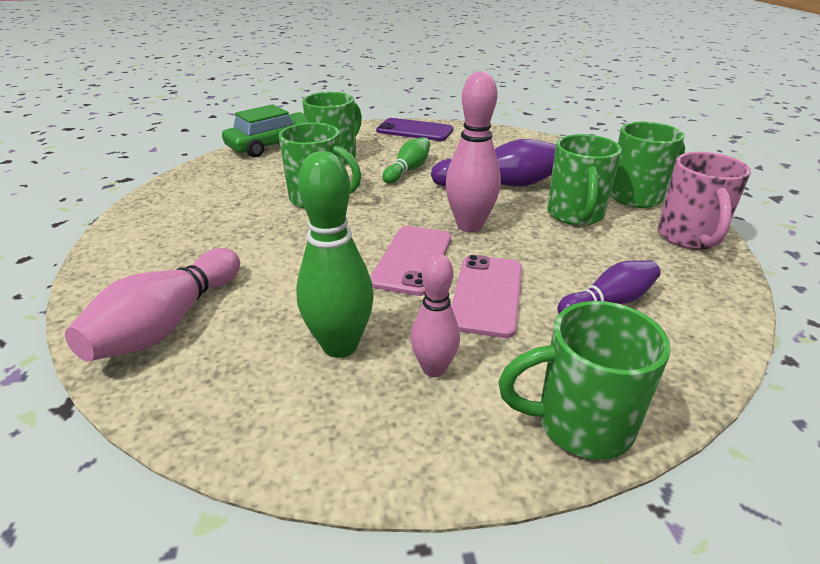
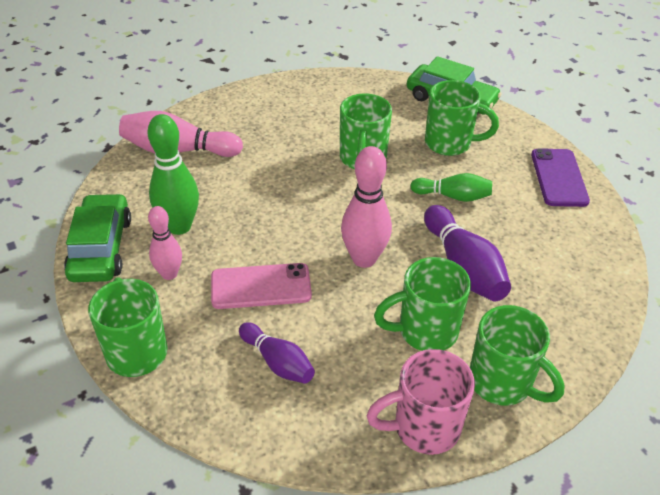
camera: 70 degrees right, 10 degrees up
pink phone [370,226,451,296] -> none
none -> green car [64,193,131,282]

